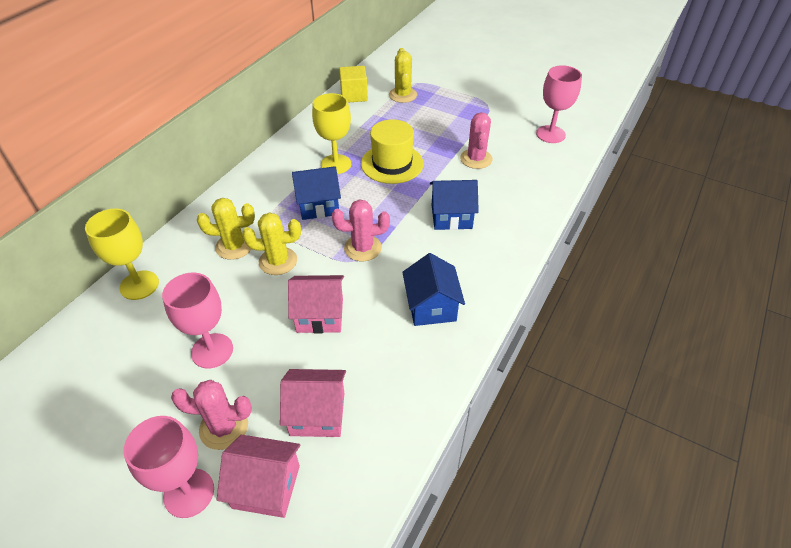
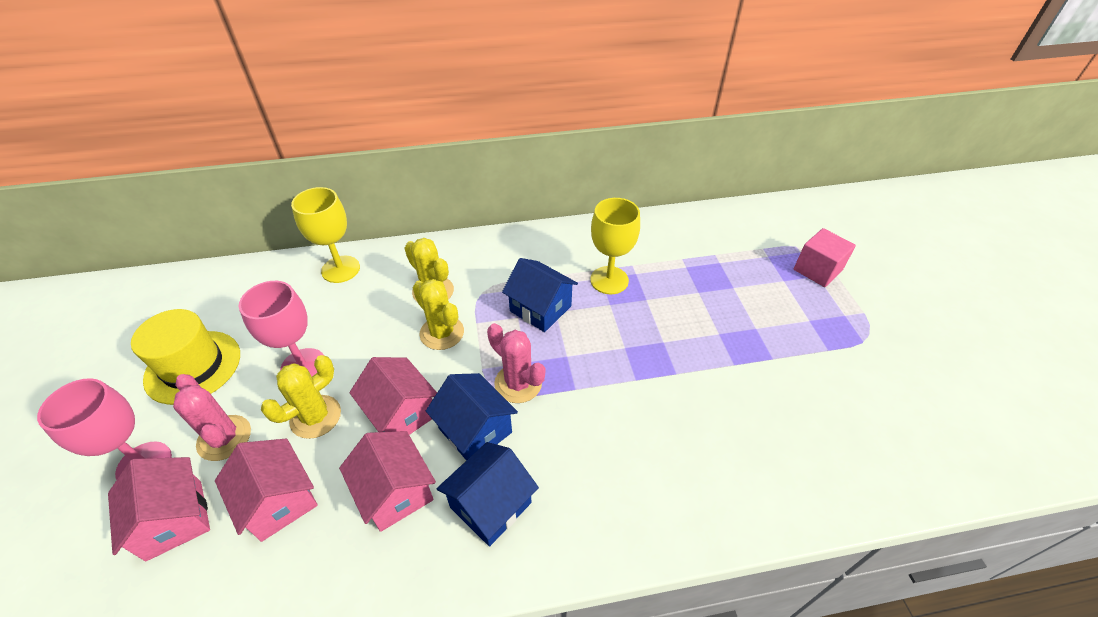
camera: 50 degrees right, 0 degrees up
yellow cube [339,66,368,102] -> none
yellow hat [361,119,424,184] -> yellow hat moved to [131,309,240,405]
yellow cactus [389,48,417,103] -> yellow cactus moved to [261,355,341,439]
blue house [430,180,479,230] -> blue house moved to [426,373,518,461]
pink cactus [460,112,493,169] -> none
pink goblet [536,65,582,143] -> none
none -> pink house [339,431,436,532]
none -> pink cube [794,228,856,287]

